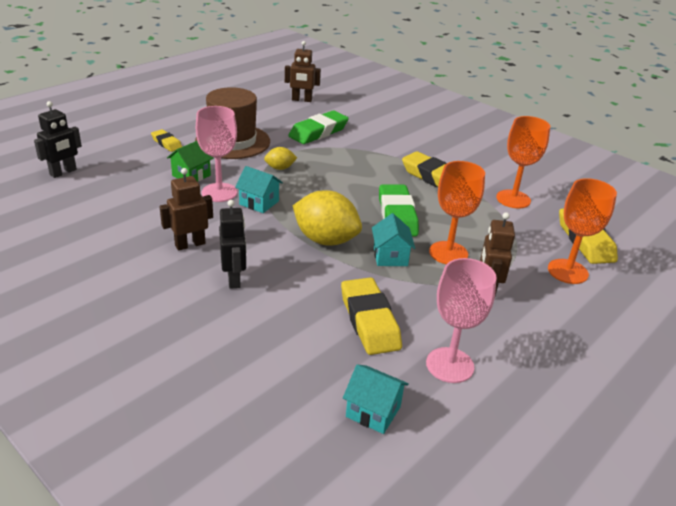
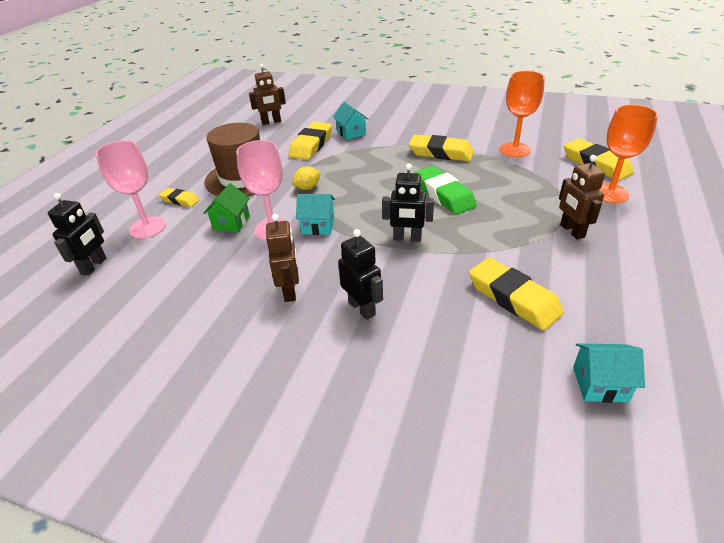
camera: 20 degrees left, 5 degrees up
brown robot [159,168,213,251] -> brown robot turned 135 degrees clockwise [266,214,299,302]
green eraser [288,110,349,144] -> yellow eraser [289,122,332,160]
yellow lemon [293,190,362,246] -> black robot [382,164,434,242]
turquoise house [372,213,415,266] -> turquoise house moved to [333,102,368,140]
pink goblet [426,258,497,383] -> pink goblet moved to [96,140,166,239]
orange goblet [429,161,485,264] -> none

